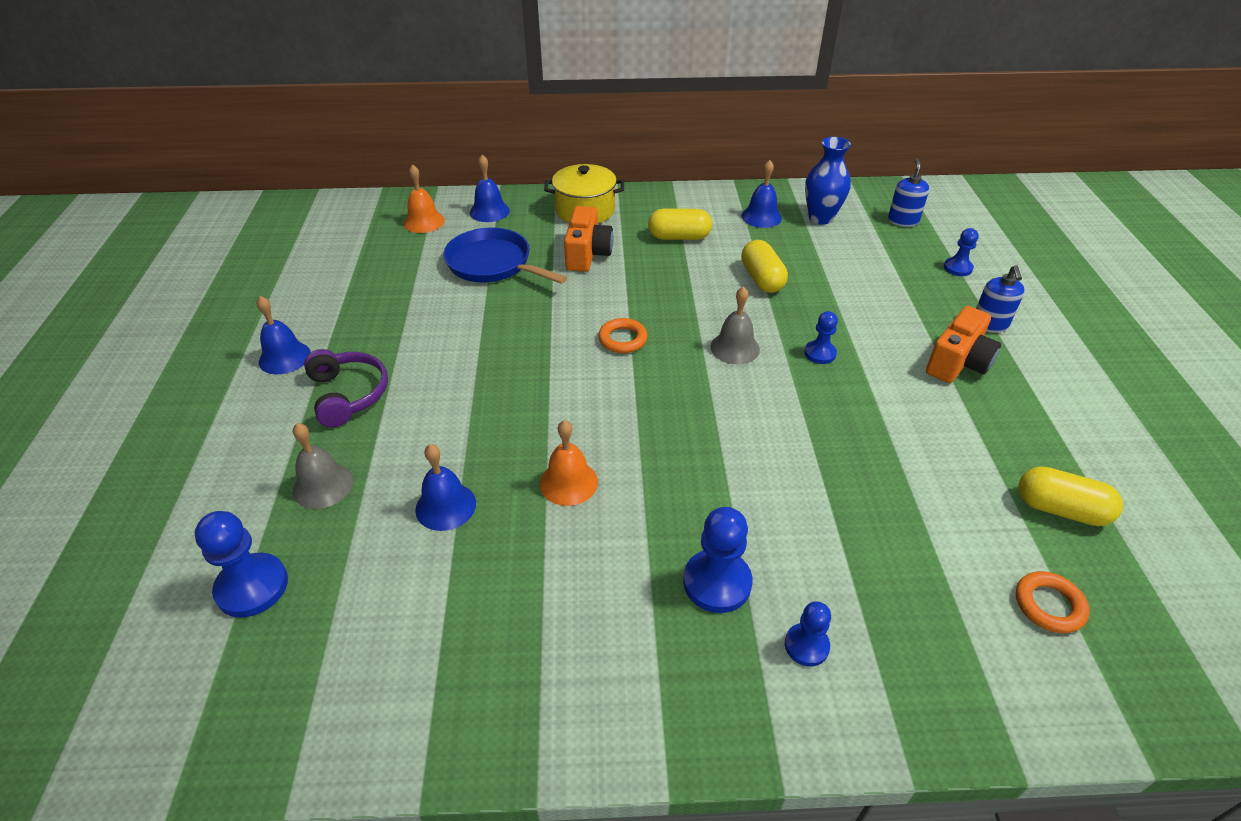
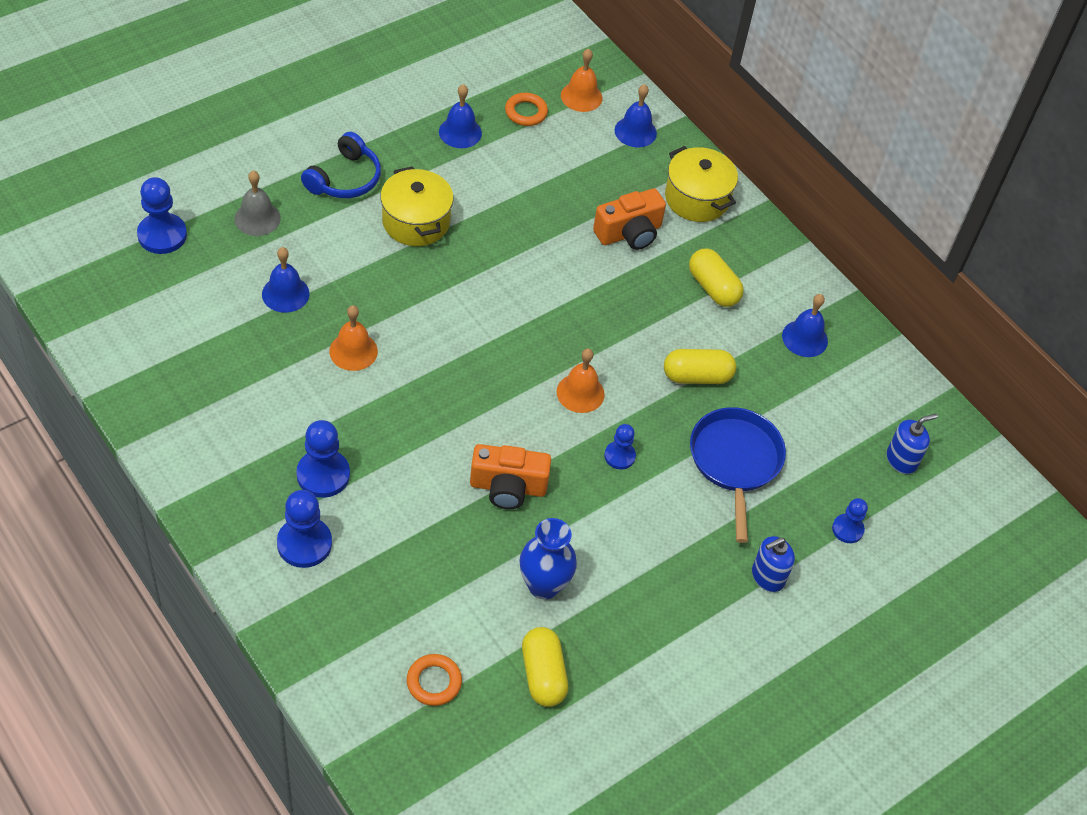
camera: 50 degrees right, 10 degrees up
blue bell [257,296,311,374] -> blue bell moved to [439,84,482,148]
purple headphones [304,349,388,427] -> blue headphones [301,132,381,198]
blue pan [443,228,567,284] -> blue pan moved to [690,407,786,543]
orange ring [598,318,648,353] -> orange ring moved to [505,93,548,126]
grey bell [710,286,760,364] -> orange bell [557,349,605,413]
yellow capsule [741,240,788,293] -> yellow capsule turned 45 degrees clockwise [664,349,736,384]
blue pawn [785,601,831,666] -> blue pawn [277,490,332,568], size x1.65
blue vase [805,137,851,225] -> blue vase moved to [519,518,577,600]
orange camera [926,306,1001,383] -> orange camera moved to [470,444,551,509]
none -> yellow pot [380,166,453,246]

